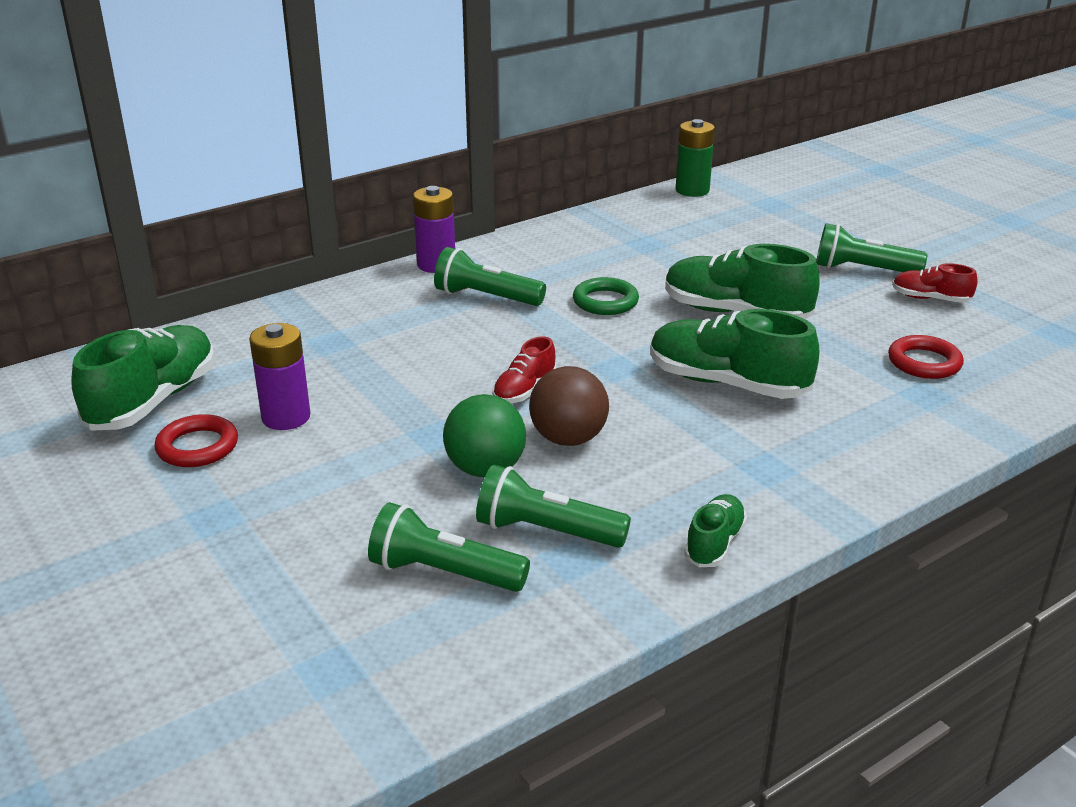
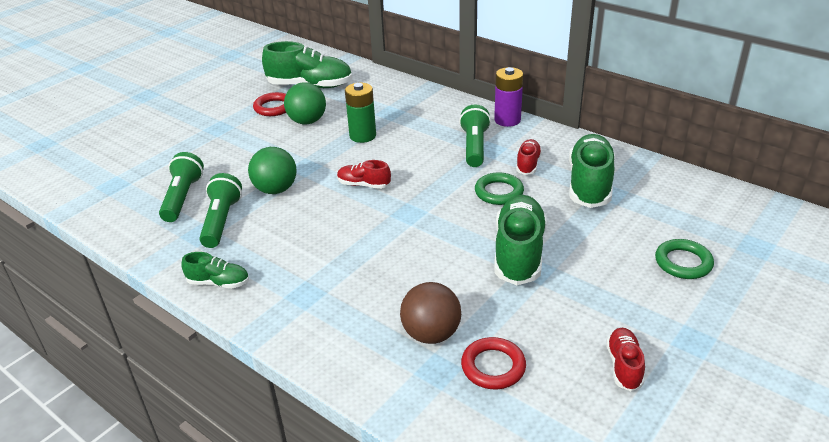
camera: 75 degrees right, 5 degrees up
purple battery [249,323,310,430] -> green ball [284,83,326,124]
brown ball [529,366,609,446] -> brown ball moved to [400,282,461,344]
green shoe [650,309,820,399] -> green shoe moved to [569,134,615,208]
green battery [676,119,715,197] -> green battery moved to [345,83,376,143]
green flashlight [816,223,927,272] -> none
none -> red shoe [516,139,542,175]
none -> green ring [655,239,714,279]

